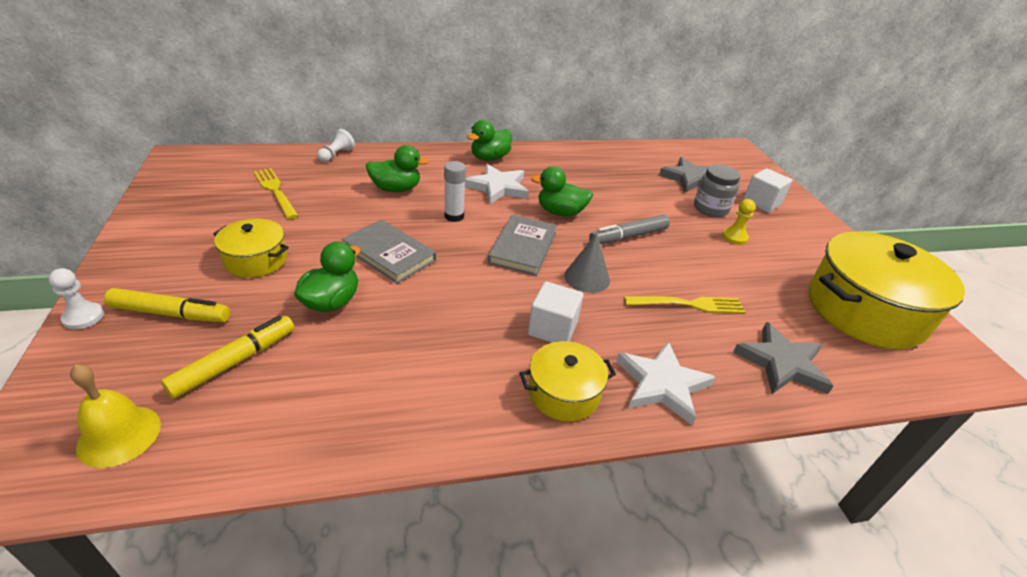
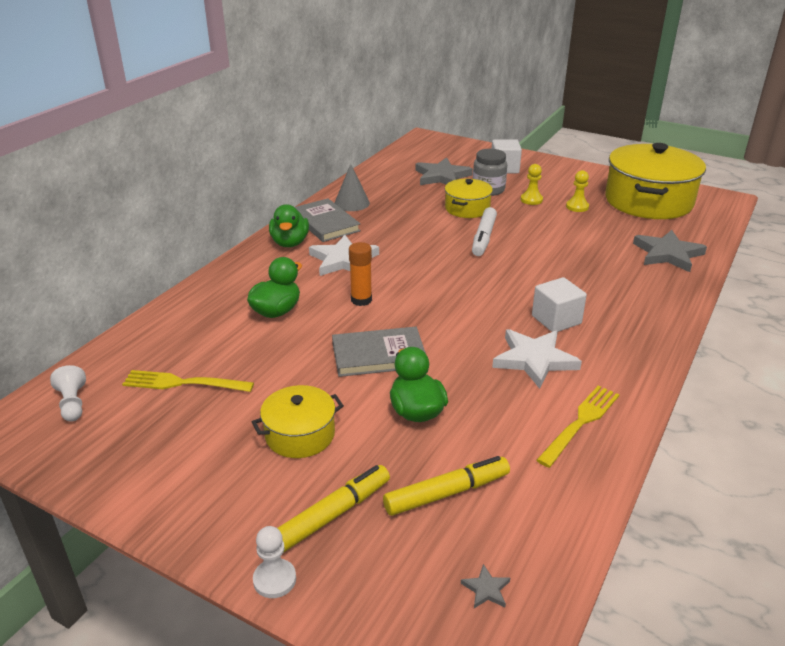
camera: 45 degrees left, 5 degrees down
yellow bell [70,364,161,468] -> grey star [461,564,510,608]
yellow marker [161,316,294,399] -> yellow marker turned 75 degrees clockwise [383,456,510,516]
white pawn [317,129,355,162] -> white pawn moved to [50,365,86,422]
white glue stick [444,161,466,222] -> orange glue stick [349,242,372,306]
grey book [488,215,557,276] -> grey book moved to [295,198,361,242]
yellow pot [520,341,616,421] -> yellow pot moved to [445,179,493,218]
green duck [531,166,593,217] -> none
grey cone [564,233,610,293] -> grey cone moved to [334,164,370,211]
grey marker [589,215,670,244] -> white marker [472,207,497,256]
white star [616,341,716,425] -> white star moved to [492,329,582,389]
yellow fork [624,296,745,314] -> yellow fork moved to [537,385,619,468]
none -> yellow pawn [566,170,589,212]

